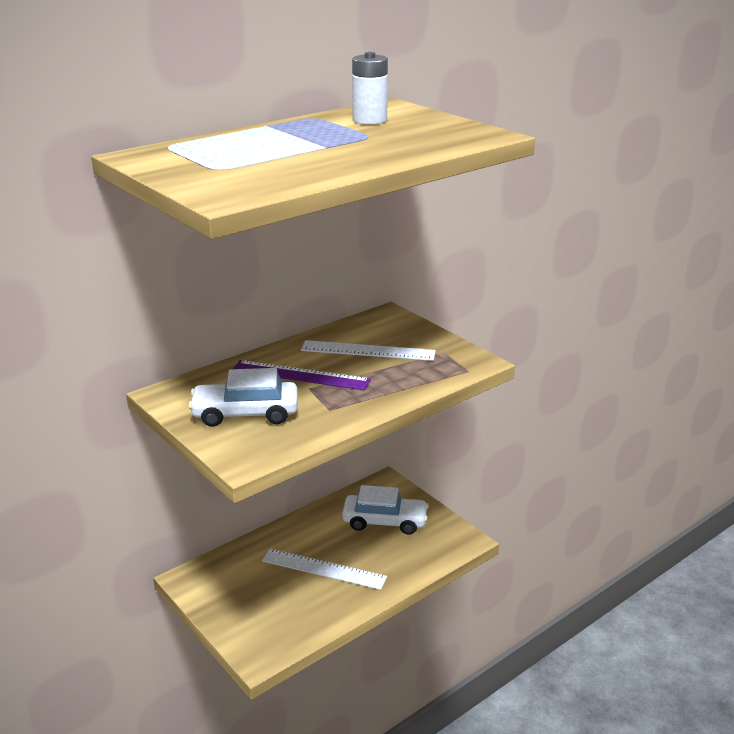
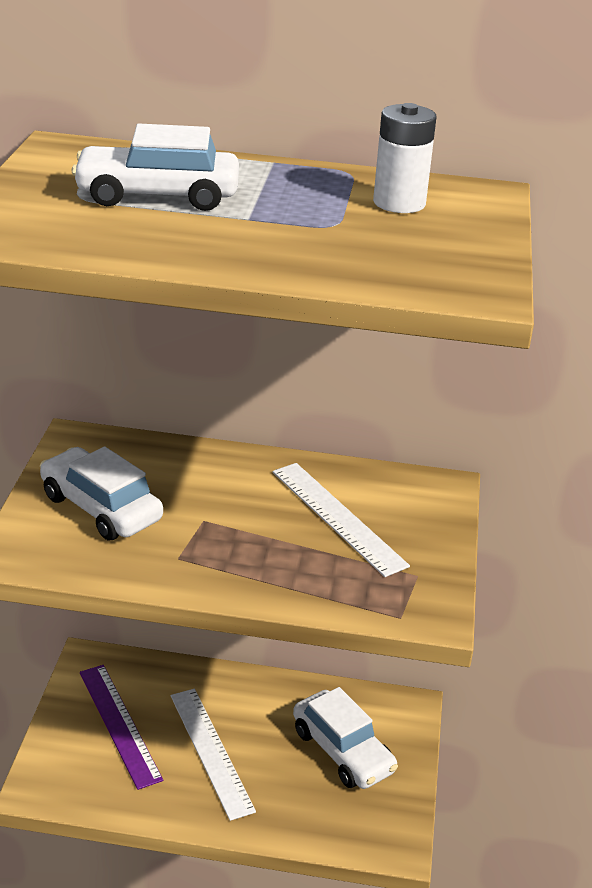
camera: 45 degrees right, 5 degrees up
purple ruler [233,360,371,390] -> purple ruler moved to [80,665,163,790]
none -> white car [72,124,239,211]

